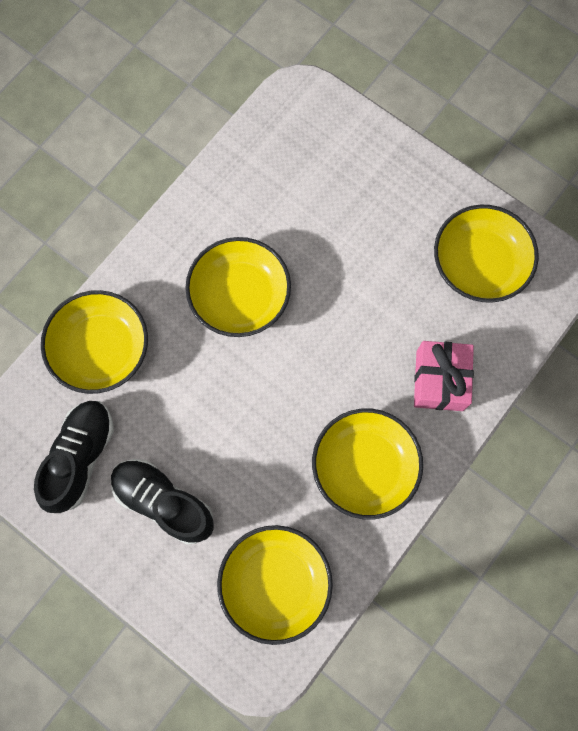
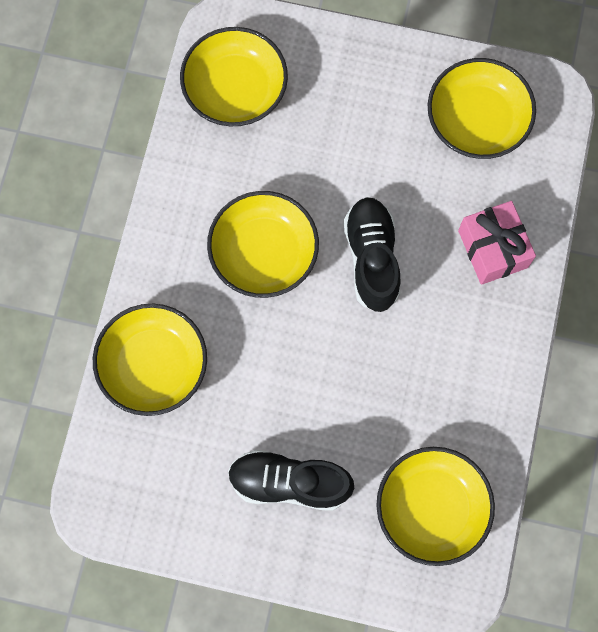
camera: 25 degrees left, 0 degrees up
black shoe [34,401,114,513] -> black shoe moved to [344,197,401,312]
yellow bowl [312,408,423,520] -> yellow bowl moved to [180,27,288,126]

